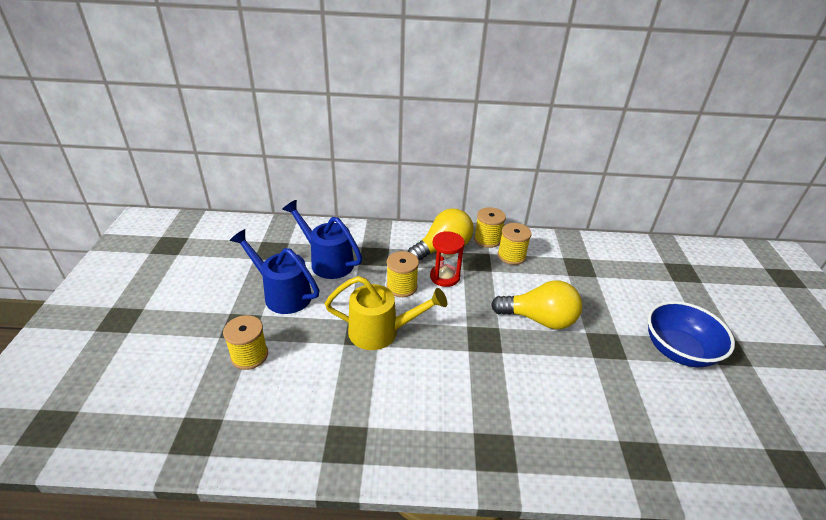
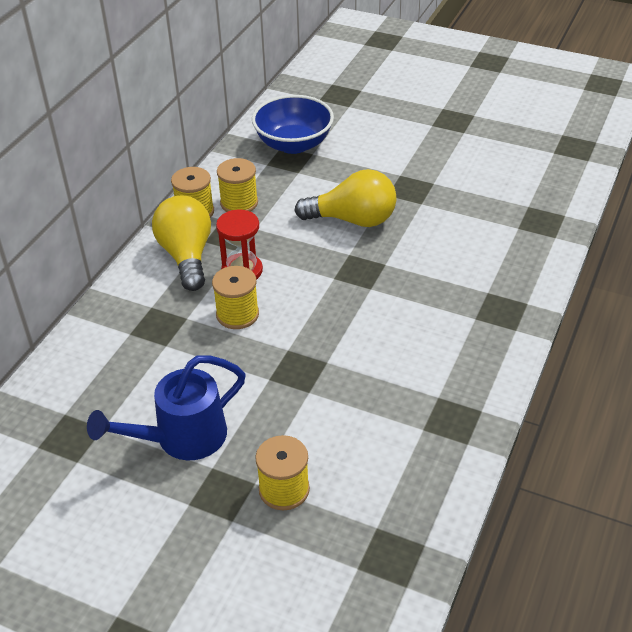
camera: 65 degrees left, 5 degrees up
blue watering can [282,200,362,279] -> none
yellow watering can [325,276,447,350] -> none
yellow light bulb [491,280,582,329] -> yellow light bulb turned 60 degrees clockwise [294,169,397,227]
blue bowl [647,301,735,367] -> blue bowl moved to [252,95,334,154]

